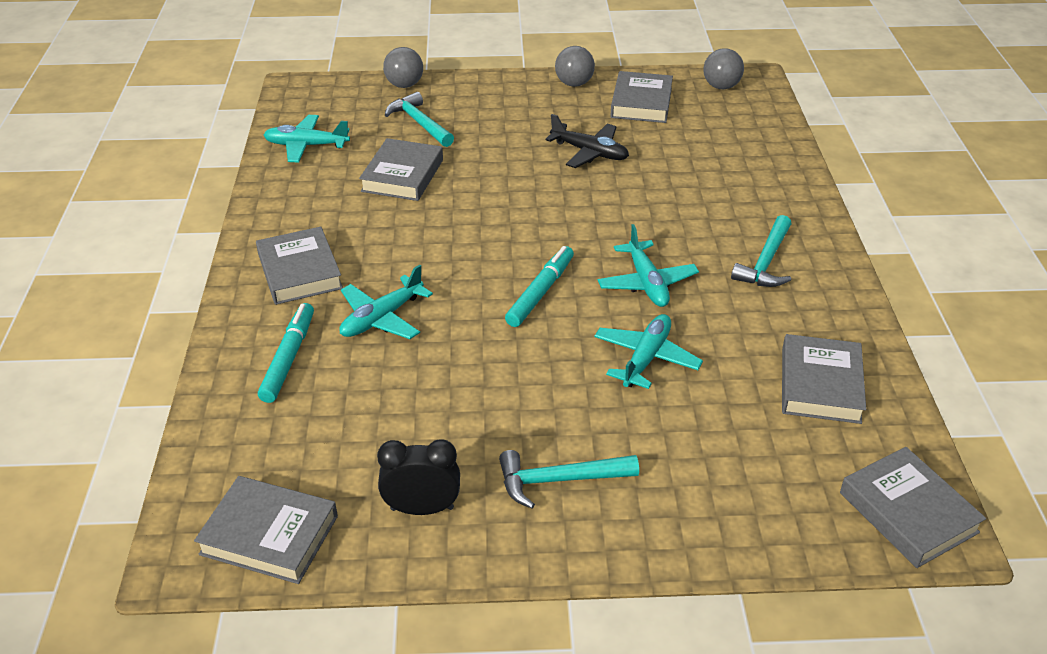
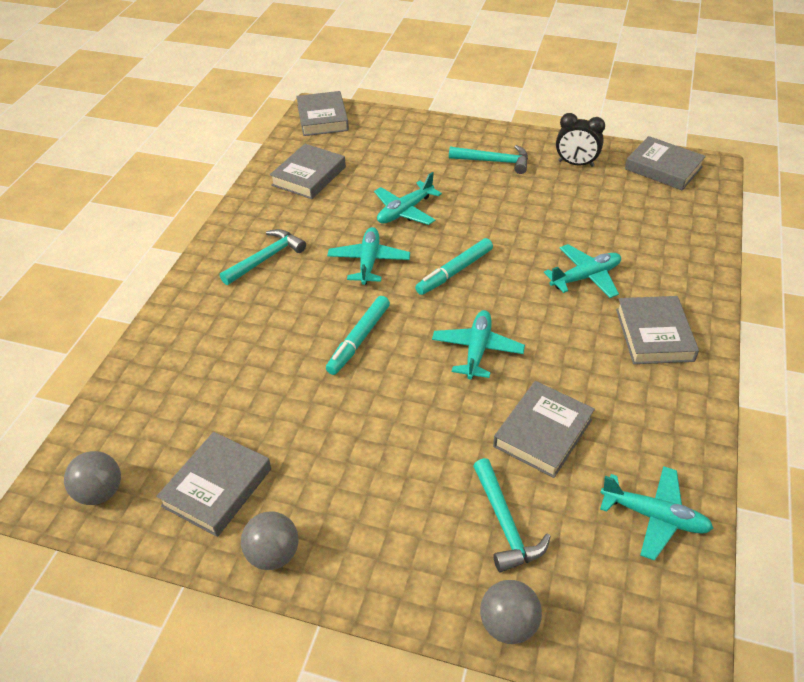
camera: 160 degrees left, 5 degrees up
turquoise marker [258,303,314,403] -> turquoise marker moved to [326,296,390,375]
black plane [545,114,629,168] -> none
none -> turquoise plane [432,310,525,379]

